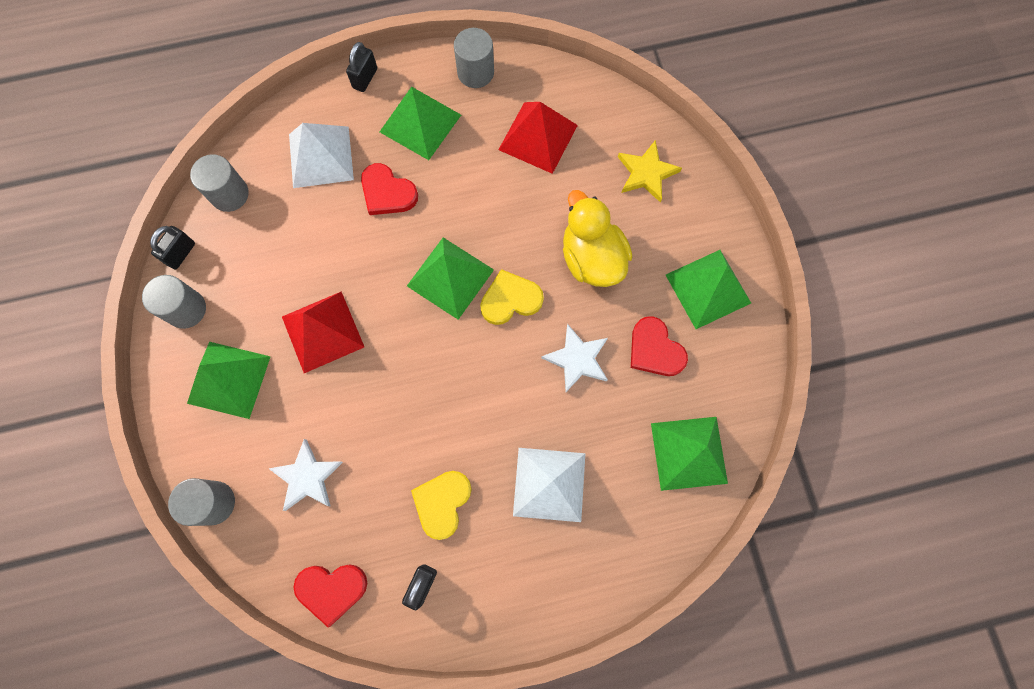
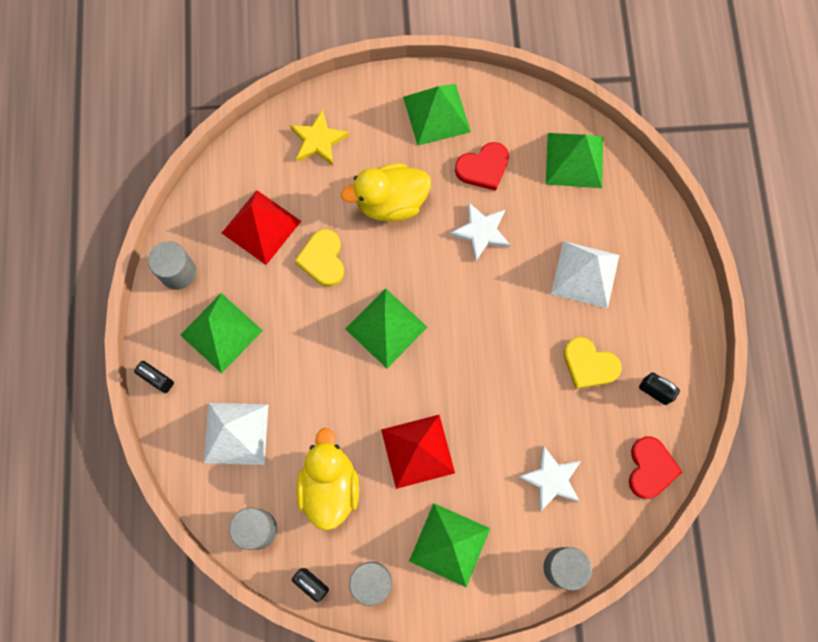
camera: 80 degrees left, 0 degrees up
red heart [361,163,418,215] -> none
yellow heart [480,269,544,325] -> yellow heart moved to [295,229,344,287]
none -> yellow duck [296,428,359,531]

